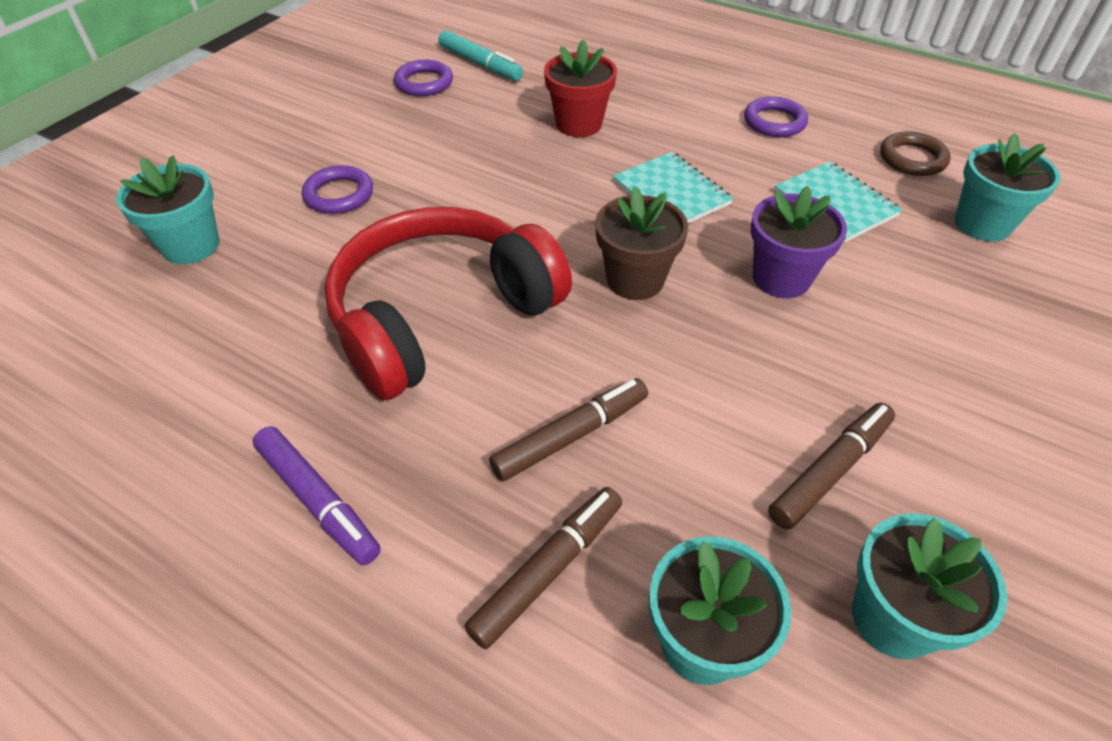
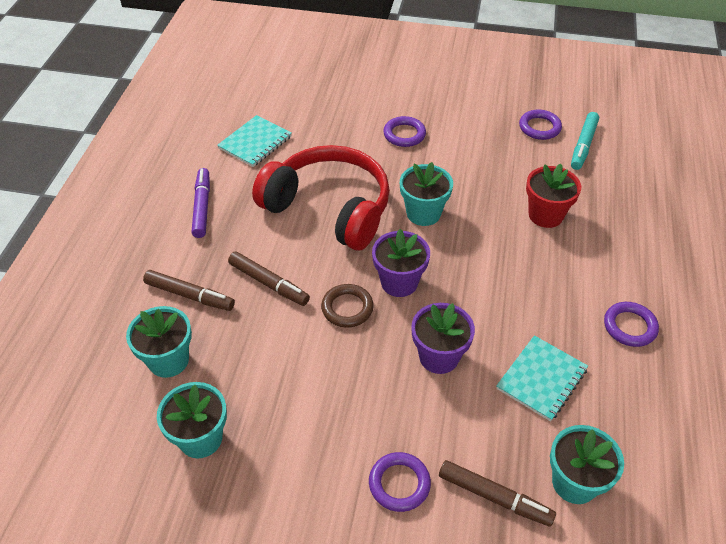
camera: 70 degrees right, 0 degrees up
turquoise flower pot [116,155,219,264] -> turquoise flower pot moved to [400,162,453,226]
purple marker [253,426,381,565] -> purple marker turned 150 degrees clockwise [191,168,210,238]
brown flower pot [595,187,688,300] -> purple flower pot [372,229,430,297]
turquoise notebook [613,152,733,223] -> turquoise notebook moved to [217,115,292,167]
brown marker [768,403,895,529] -> brown marker moved to [439,460,556,527]
brown ring [880,131,951,176] -> brown ring moved to [321,284,374,328]
none -> purple ring [369,452,431,512]

